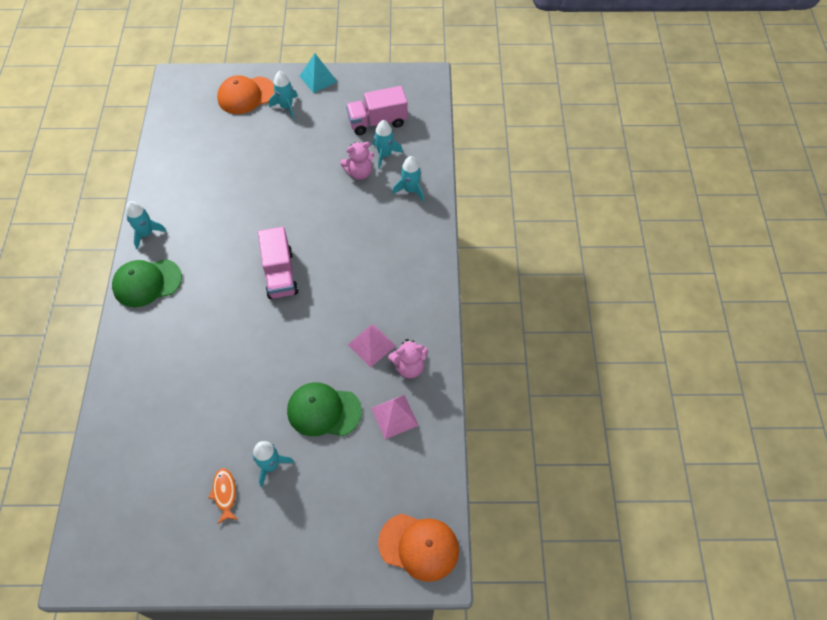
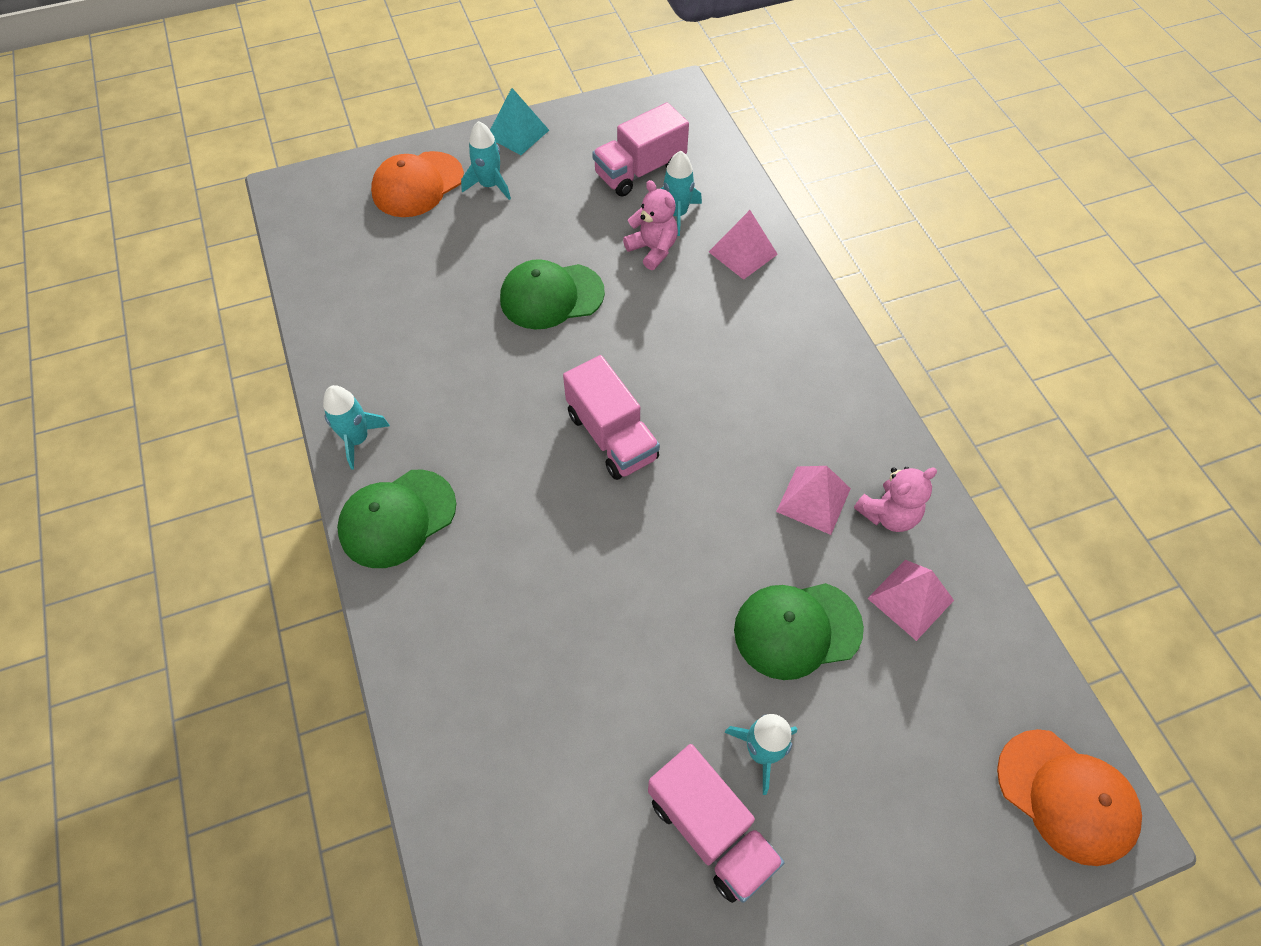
camera: 20 degrees left, 0 degrees up
orange fish [208,468,238,524] -> pink truck [648,744,784,903]
pink teddy bear [340,142,374,180] -> pink teddy bear turned 90 degrees counterclockwise [623,180,678,270]
orange cap [378,514,459,582] -> orange cap turned 45 degrees clockwise [997,729,1142,866]
turquoise rocket [392,156,424,202] -> pink pyramid [709,210,778,280]
none -> green cap [500,259,605,329]

